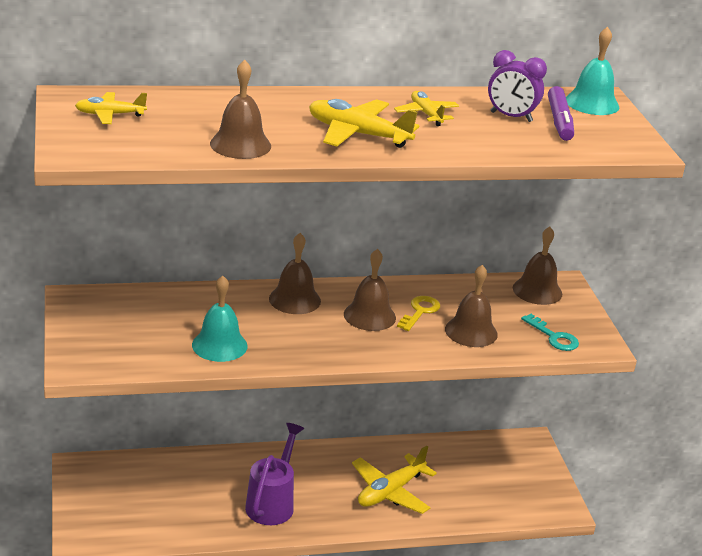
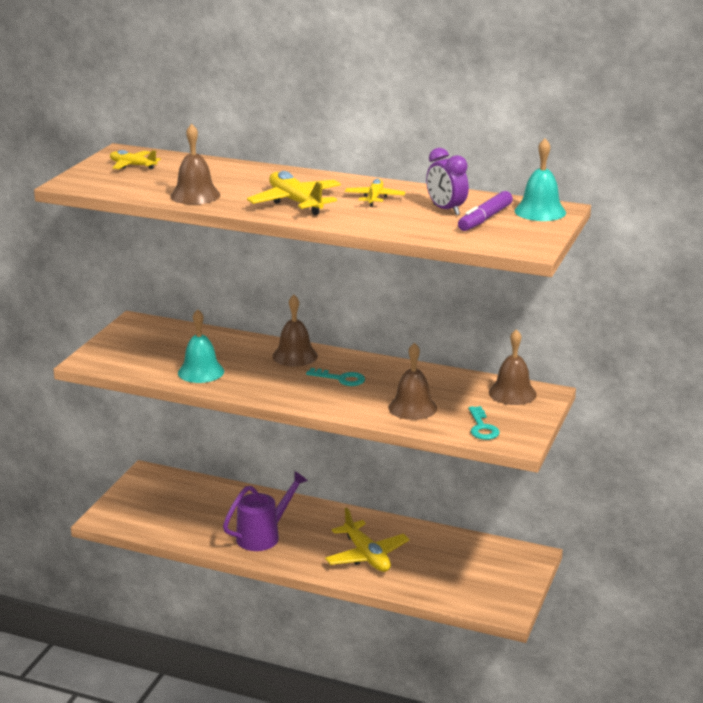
camera: 35 degrees right, 5 degrees down
brown bell [344,249,396,331] -> turquoise key [306,368,365,386]
yellow plane [352,446,437,514] -> yellow plane turned 105 degrees counterclockwise [325,507,409,572]
yellow key [397,296,440,331] -> none

